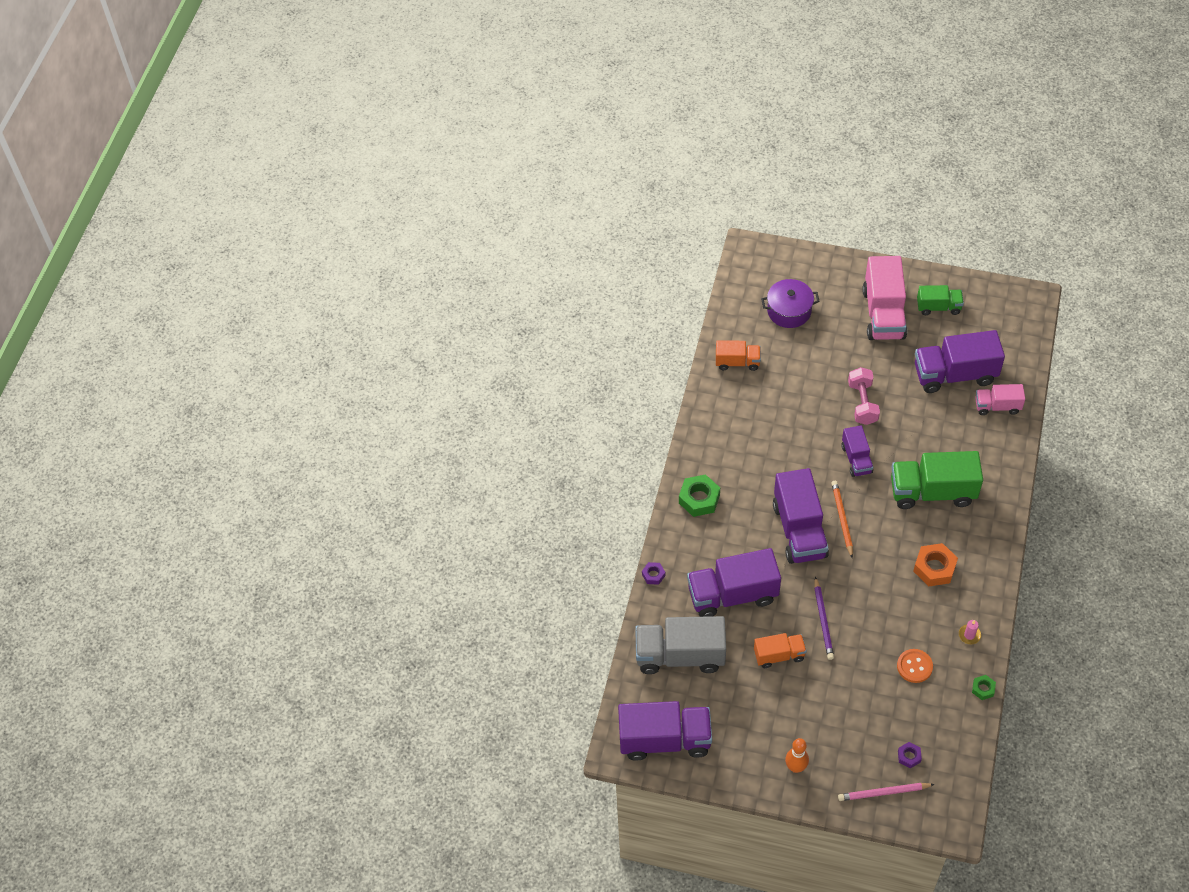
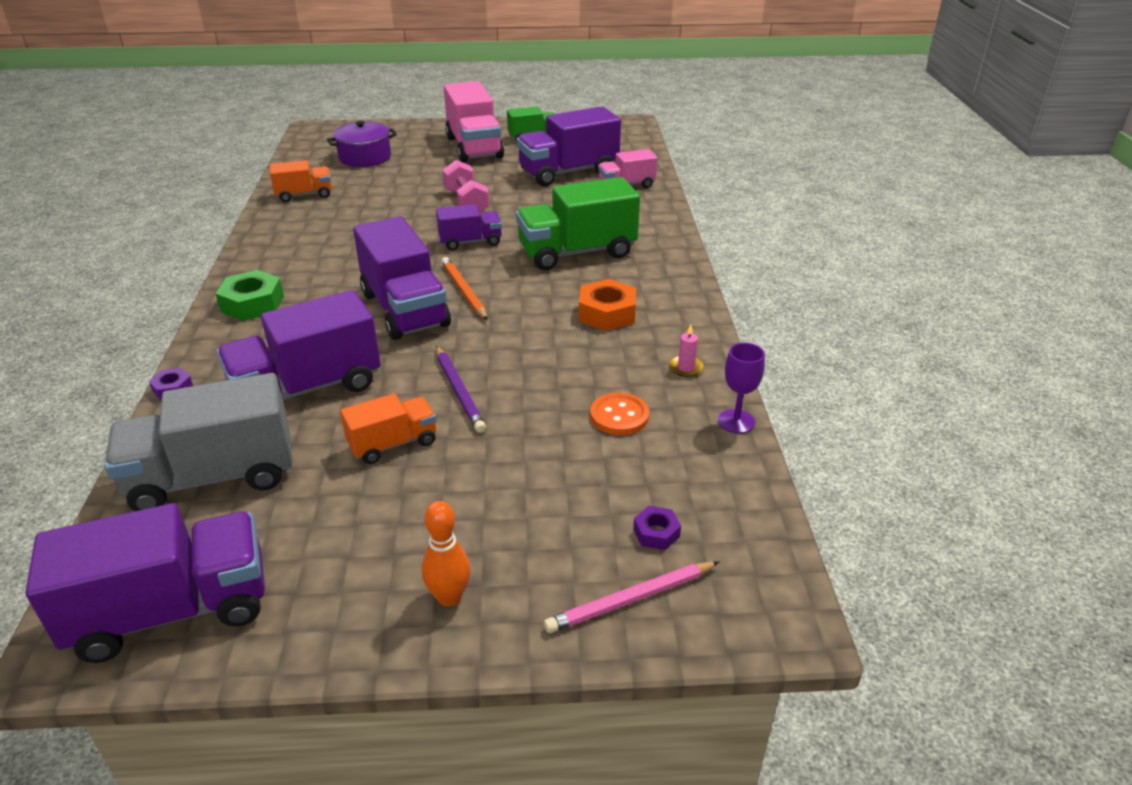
camera: 20 degrees left, 20 degrees down
purple truck [841,425,873,477] -> purple truck turned 75 degrees counterclockwise [436,204,502,251]
green nut [972,675,996,700] -> purple goblet [718,343,765,434]

